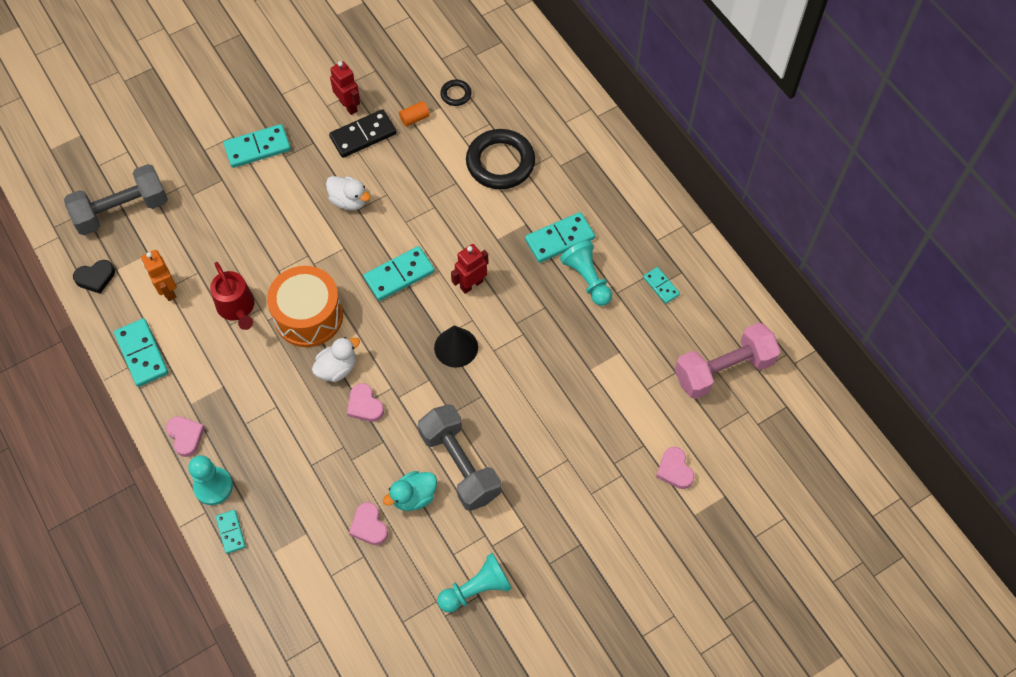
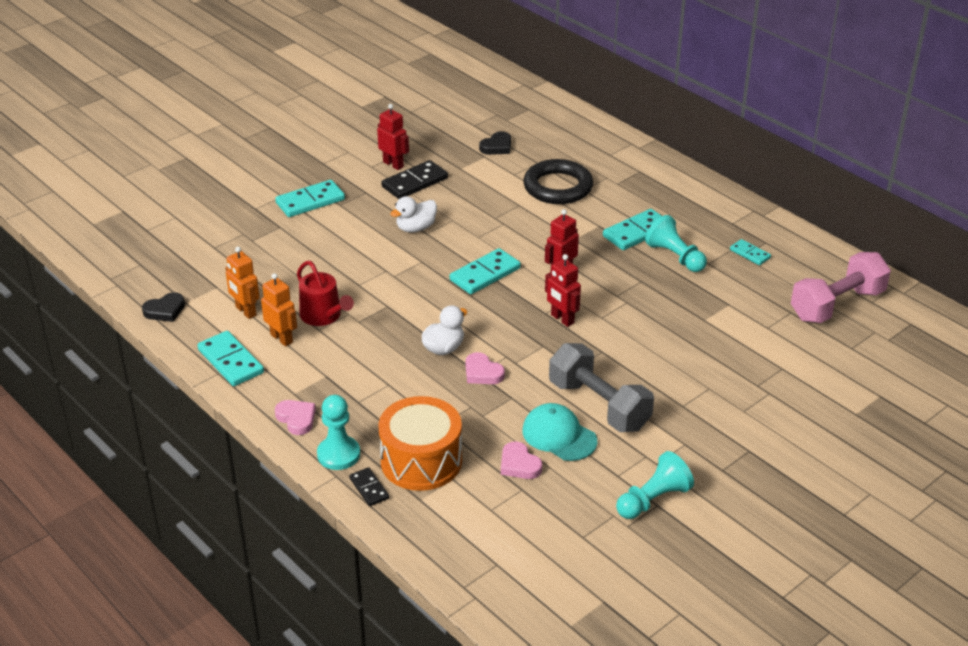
camera: 10 degrees left, 25 degrees down
grey dumbbell [64,164,168,236] -> none
turquoise domino [216,510,246,554] -> black domino [349,467,389,506]
orange drum [267,266,343,347] -> orange drum moved to [378,396,462,491]
white duck [326,176,370,210] -> white duck turned 120 degrees clockwise [390,196,437,232]
turquoise duck [383,471,437,511] -> turquoise cap [522,403,597,461]
orange cylinder [399,101,430,127] -> none
black cone [434,325,478,368] -> red robot [545,254,581,327]
black ring [440,79,472,106] -> black heart [479,131,511,155]
pink heart [656,447,695,489] -> none
none -> orange robot [261,273,297,347]

